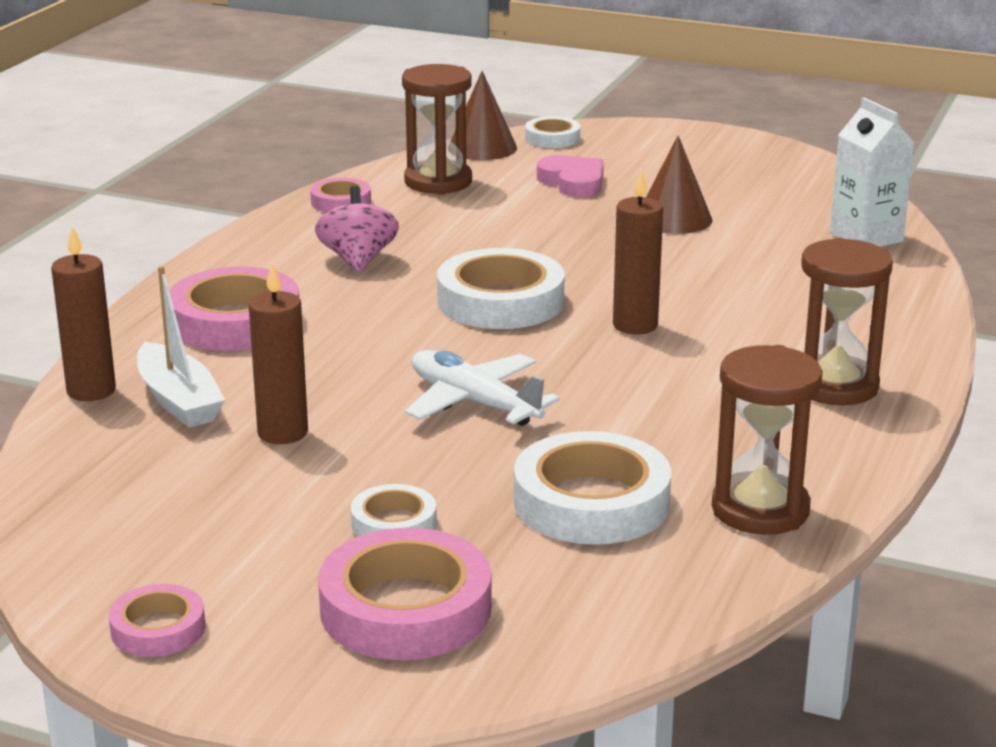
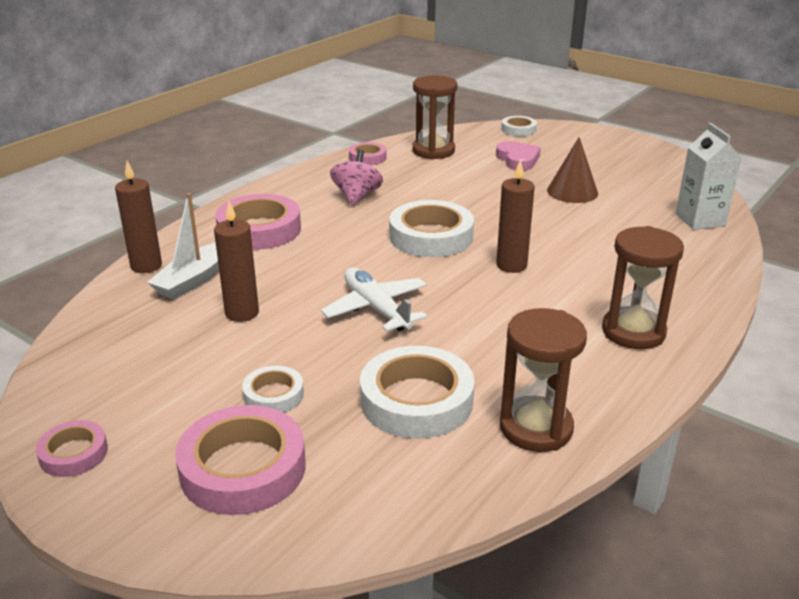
camera: 15 degrees right, 5 degrees up
white boat [137,266,225,428] -> white boat turned 45 degrees clockwise [147,193,219,300]
brown cone [451,71,517,160] -> none

